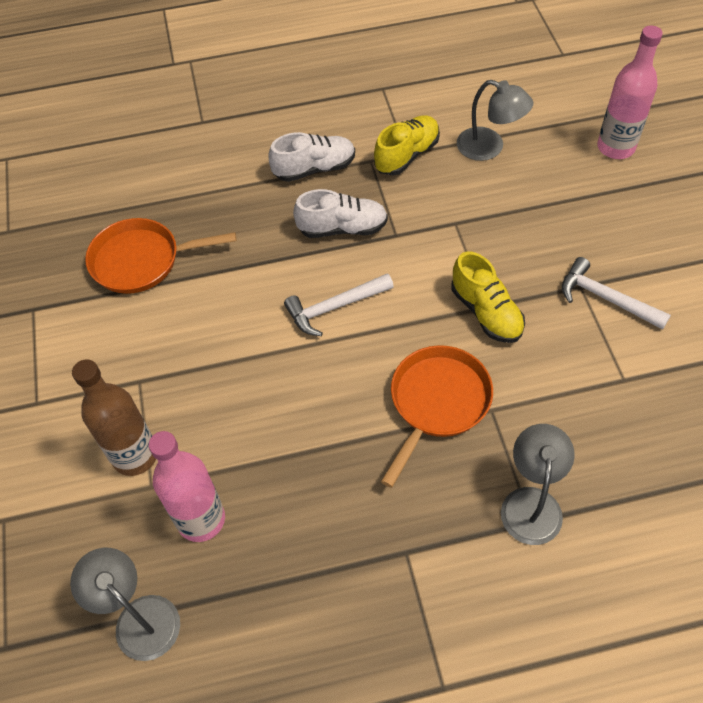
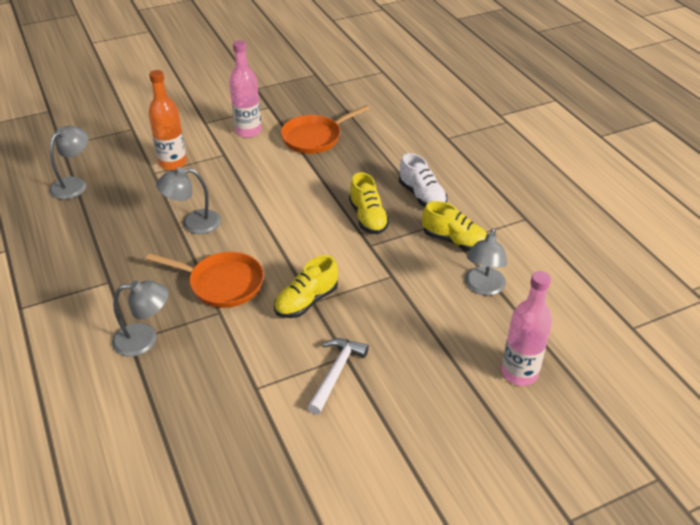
camera: 75 degrees right, 15 degrees down
brown bottle [72,359,156,476] -> orange bottle [149,70,187,170]
orange pan [85,218,236,294] -> orange pan turned 105 degrees counterclockwise [281,105,370,154]
pink bottle [149,431,225,542] -> pink bottle moved to [229,40,262,138]
white hammer [284,273,394,336] -> none
white shoe [293,189,388,238] -> yellow shoe [349,172,390,234]
none -> grey lamp [156,167,221,234]

